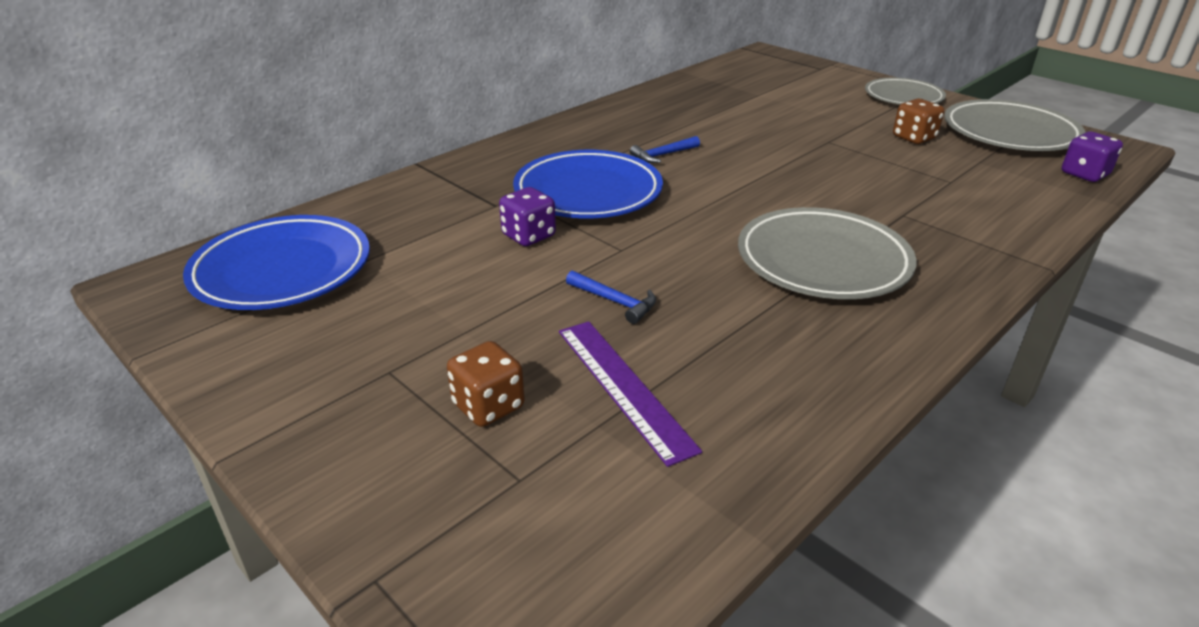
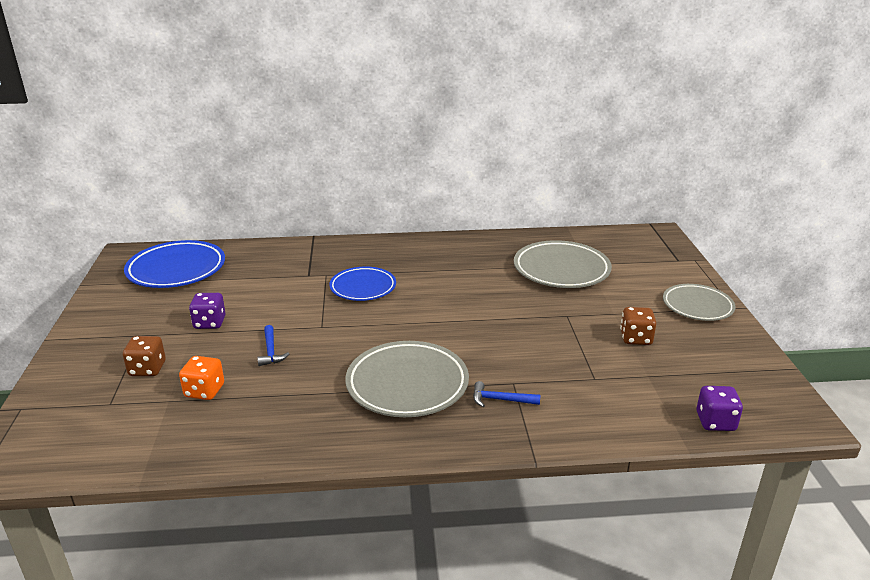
camera: 40 degrees right, 5 degrees down
purple dice [499,187,556,246] -> purple dice moved to [189,293,226,329]
blue plate [513,150,663,218] -> blue plate [329,266,396,301], size x0.66
purple ruler [559,321,702,467] -> orange dice [179,356,224,400]
blue hammer [630,136,700,163] -> blue hammer moved to [473,381,540,407]
grey plate [944,99,1085,151] -> grey plate moved to [514,240,612,288]

